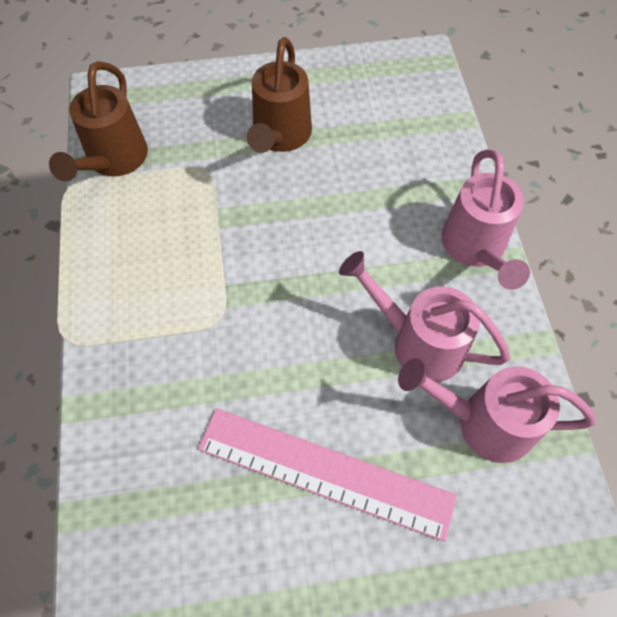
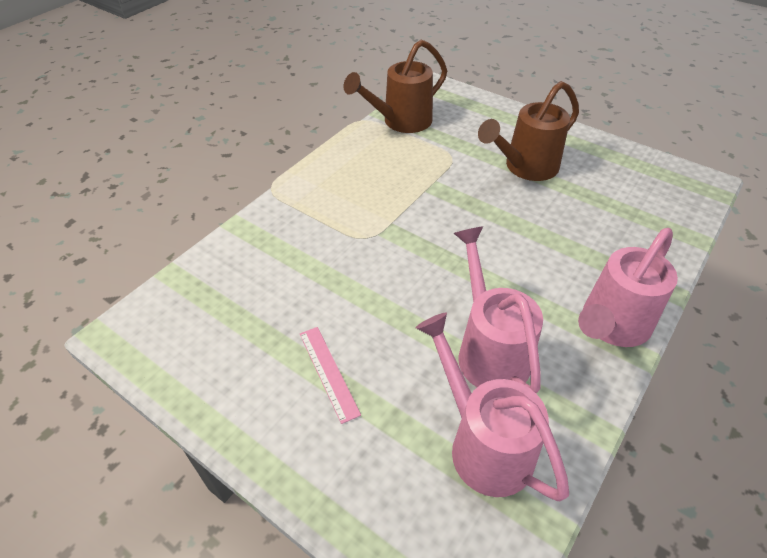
camera: 45 degrees right, 15 degrees down
pink ruler [198,408,457,542] -> pink ruler [300,327,361,424], size x0.47

